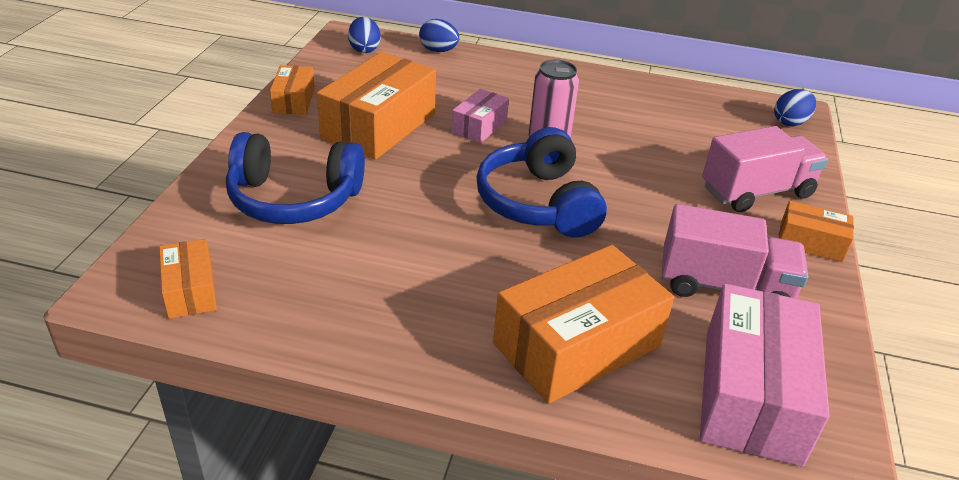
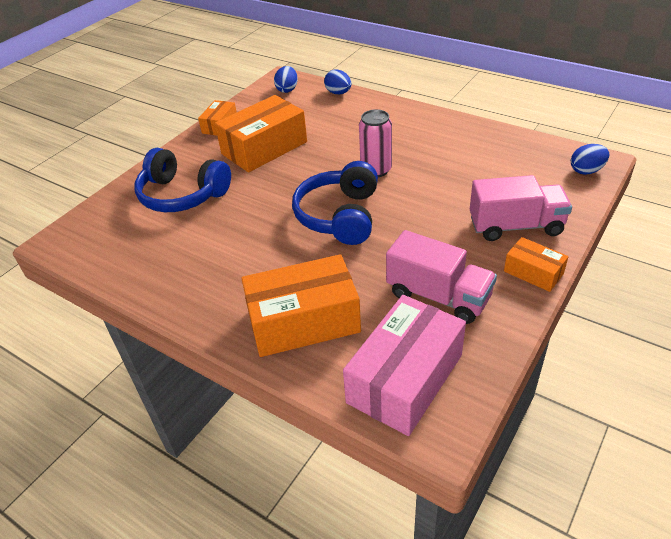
camera: 25 degrees right, 5 degrees up
orange box [159,239,217,319] -> none
pink box [452,89,509,143] -> none

